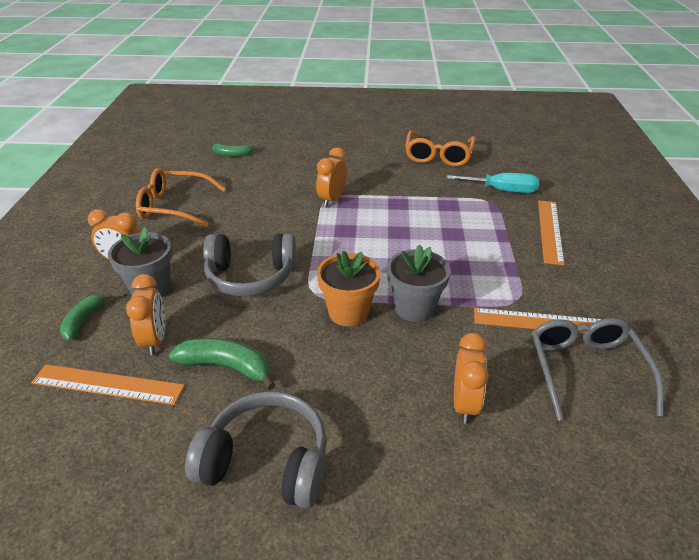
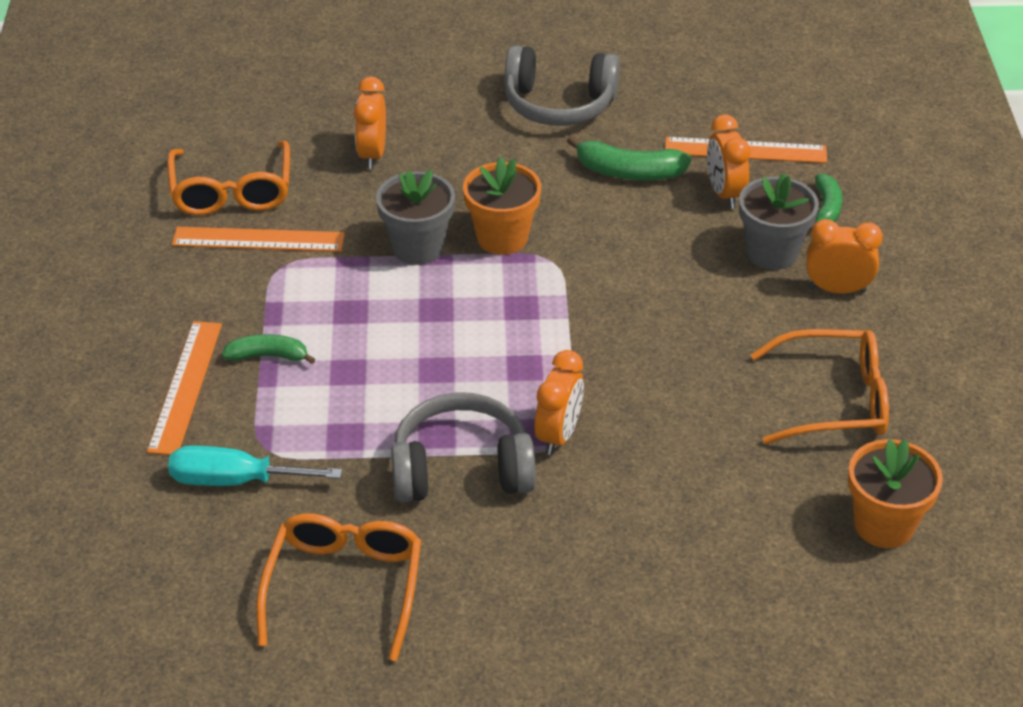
camera: 175 degrees right, 5 degrees up
grey headphones [203,233,296,297] -> grey headphones moved to [391,392,536,502]
green banana [209,143,254,157] -> green banana moved to [222,334,315,364]
grey glasses [531,318,664,420] -> orange glasses [167,141,290,215]
none -> orange flower pot [848,439,943,548]

